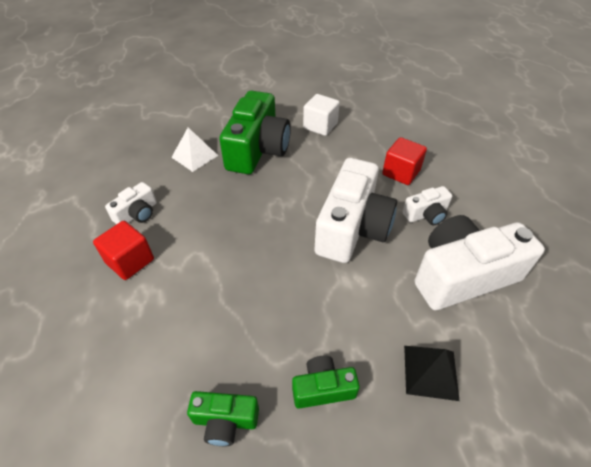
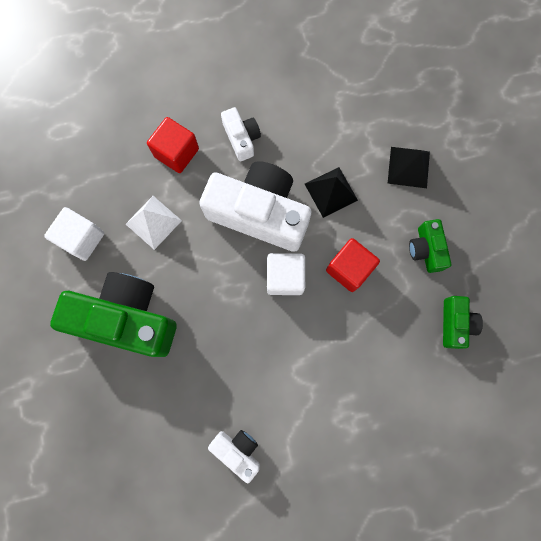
camera: 90 degrees left, 30 degrees up
red cube [93,221,154,280] -> red cube moved to [326,238,380,292]
white pyramid [171,128,218,172] -> white pyramid moved to [126,196,182,250]
white camera [414,215,545,310] -> none
none -> white cube [267,253,305,295]
none -> black pyramid [305,167,358,218]

